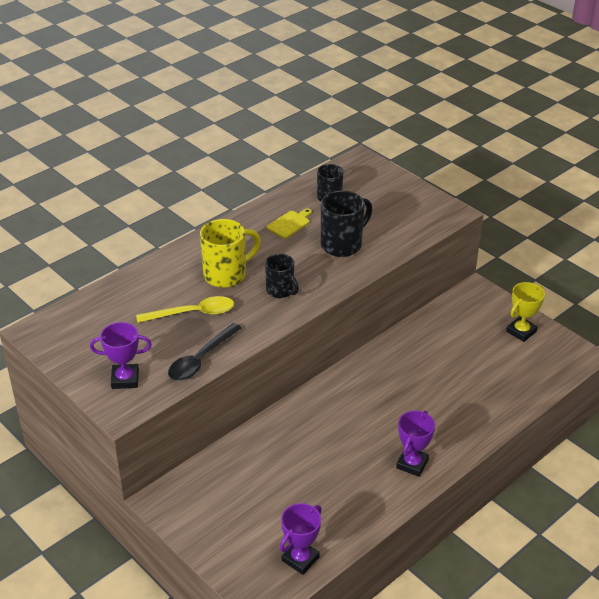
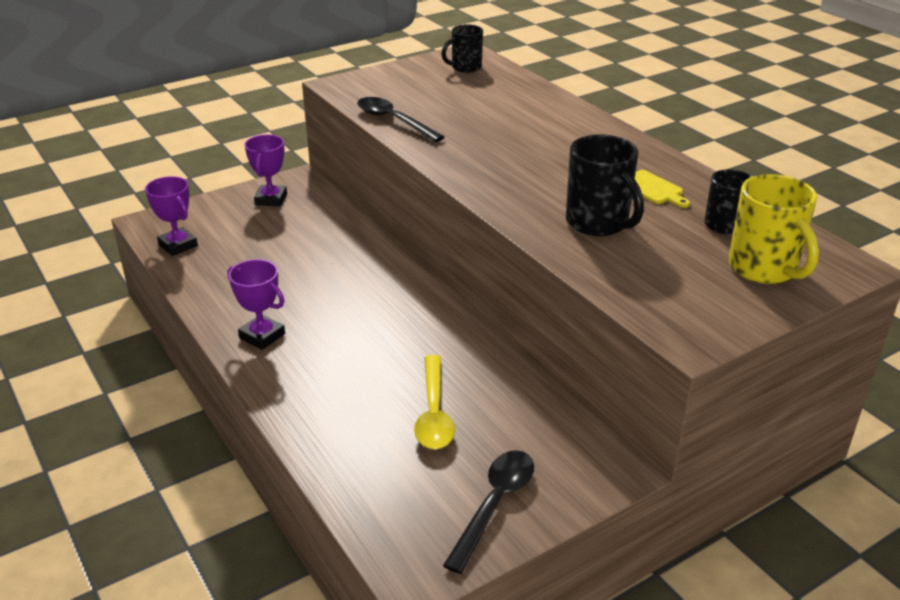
camera: 100 degrees right, 5 degrees down
purple trophy [90,322,152,389] -> purple trophy moved to [244,135,287,207]
yellow spoon [136,296,234,323] -> yellow spoon moved to [414,355,455,449]
yellow mug [200,219,261,288] -> yellow mug moved to [728,174,819,284]
black mug [265,254,299,298] -> black mug moved to [441,24,483,73]
yellow trophy [506,282,545,342] -> black spoon [443,450,534,574]

